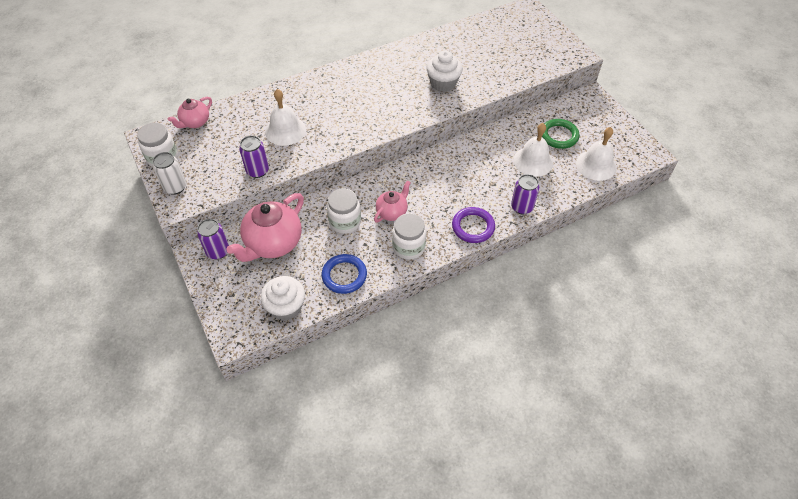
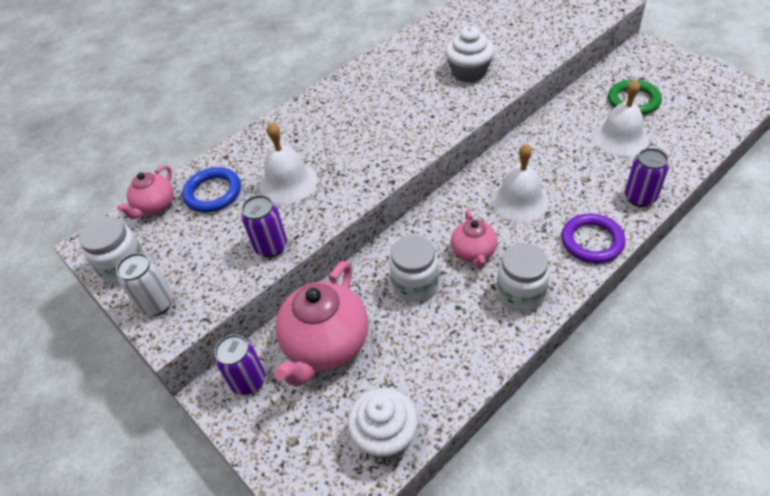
camera: 10 degrees left, 5 degrees down
blue ring [321,254,367,294] -> blue ring moved to [182,167,241,212]
pink teapot [374,181,411,222] -> pink teapot turned 150 degrees clockwise [451,210,497,269]
white bell [576,127,617,181] -> white bell moved to [491,143,549,222]

